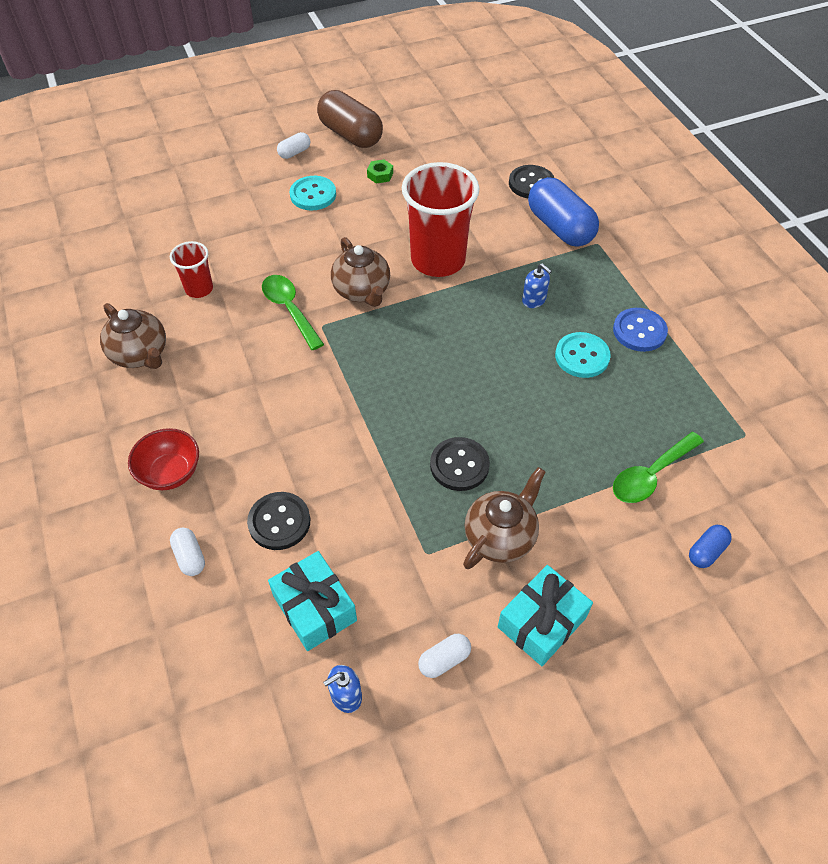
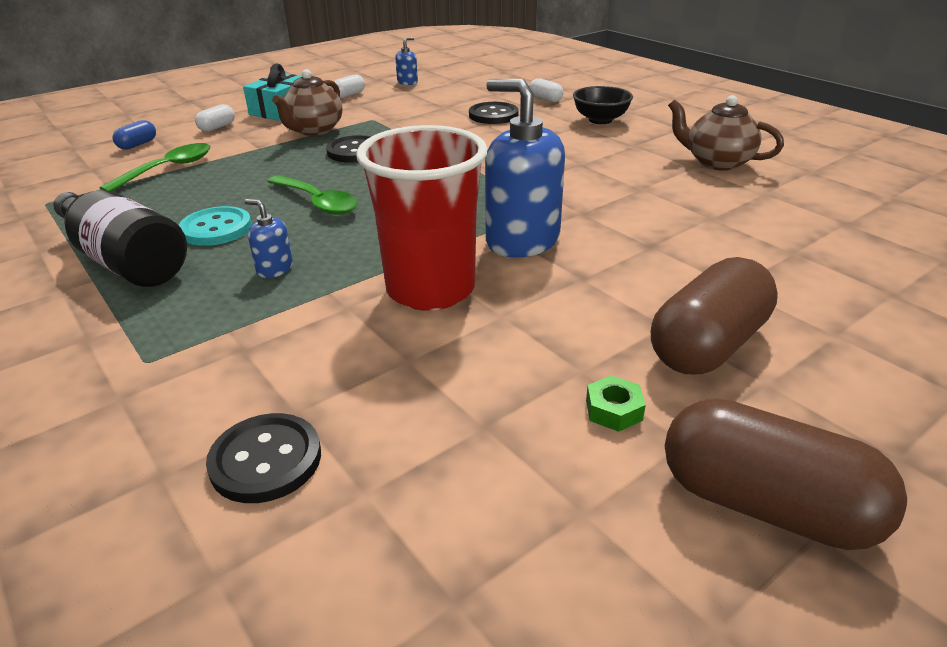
camera: 165 degrees right, 20 degrees down
red bowl [128,428,199,490] -> black bowl [573,86,633,124]
red cup [170,241,213,298] -> none
green spoon [262,275,324,350] -> green spoon moved to [267,175,358,215]
turquoise gift [268,551,357,651] -> none
white capsule [277,132,311,159] -> white capsule moved to [195,104,235,132]
turquoise button [290,176,336,210] -> brown capsule [651,257,778,374]
brown teapot [331,237,390,307] -> blue soap dispenser [485,79,565,258]
blue capsule [528,177,599,246] -> none
blue button [613,308,668,352] -> black bottle [53,190,187,287]

